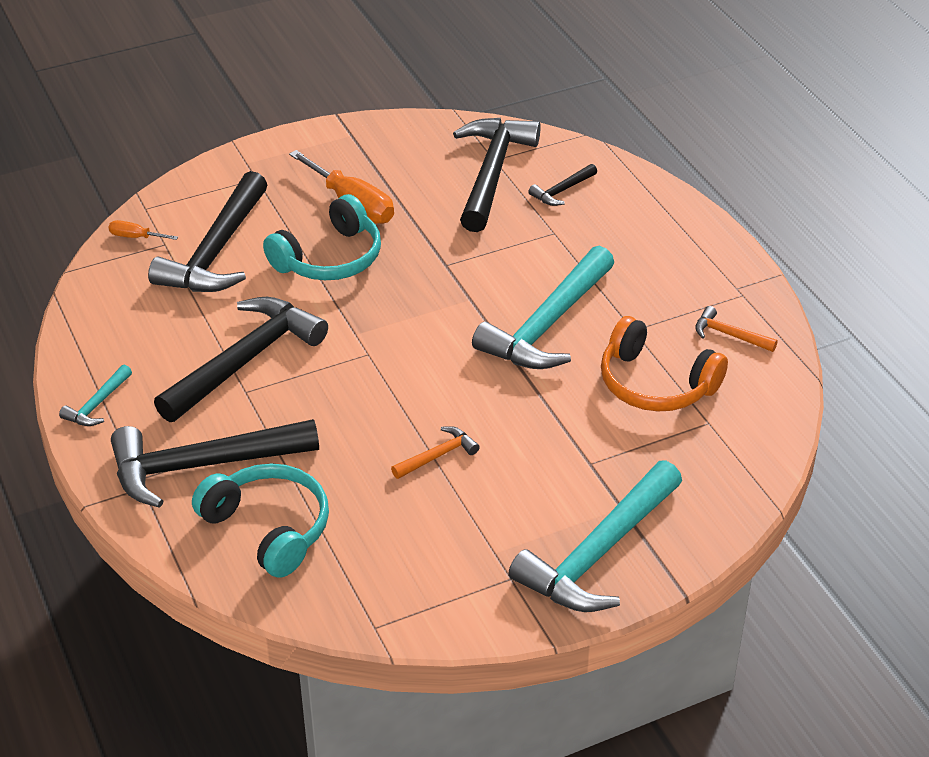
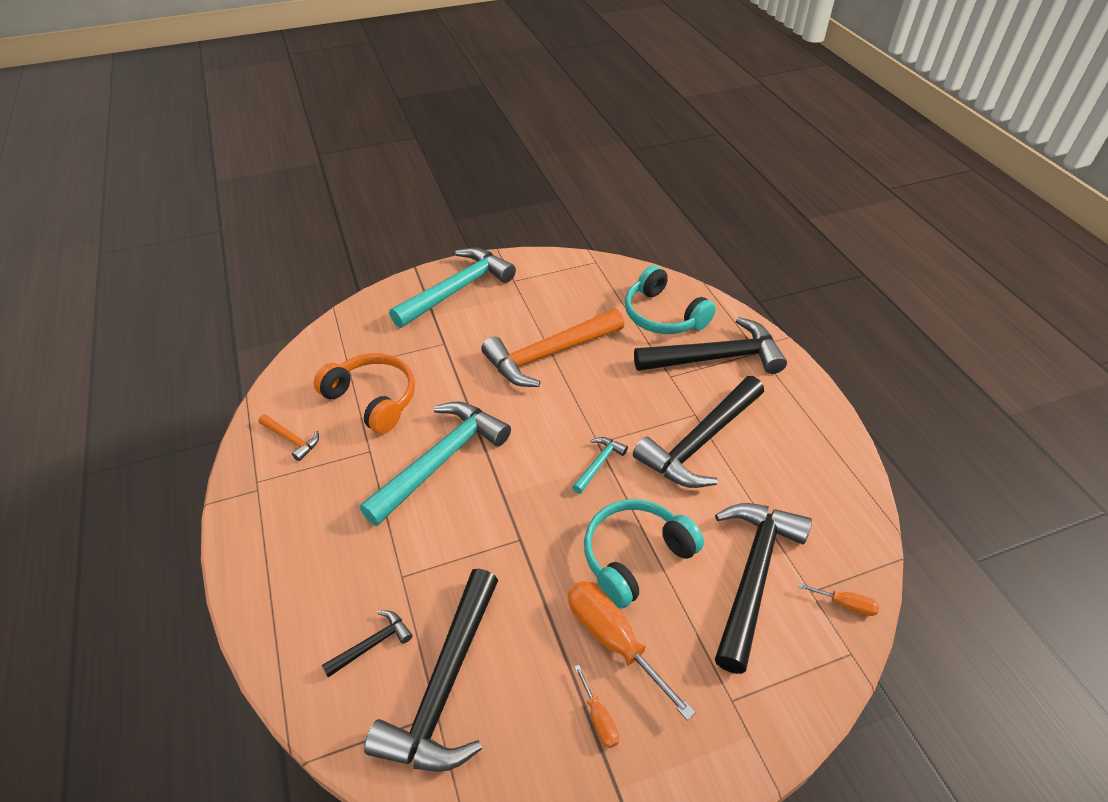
camera: 175 degrees left, 5 degrees up
turquoise hammer [59,365,132,426] -> turquoise hammer moved to [572,437,628,494]
orange hammer [391,426,479,479] -> orange hammer [481,309,624,387], size x2.25
none -> orange screwdriver [574,665,619,748]

